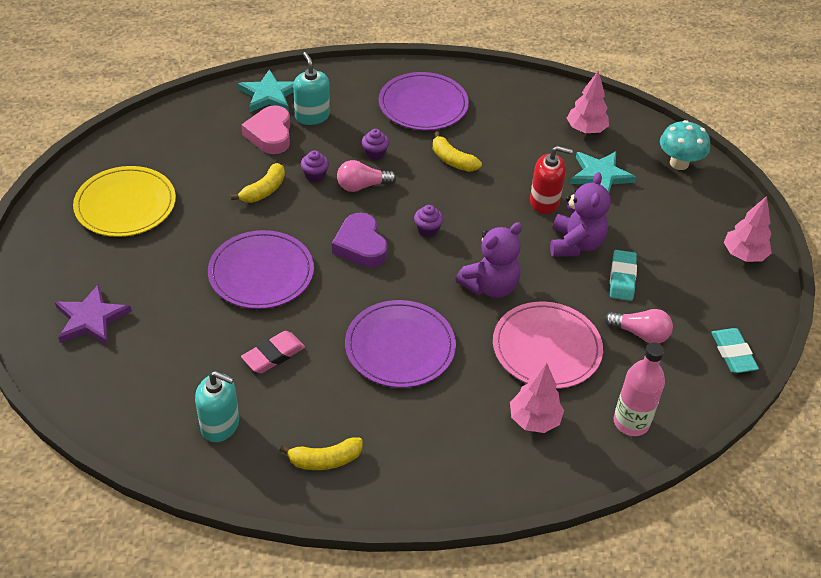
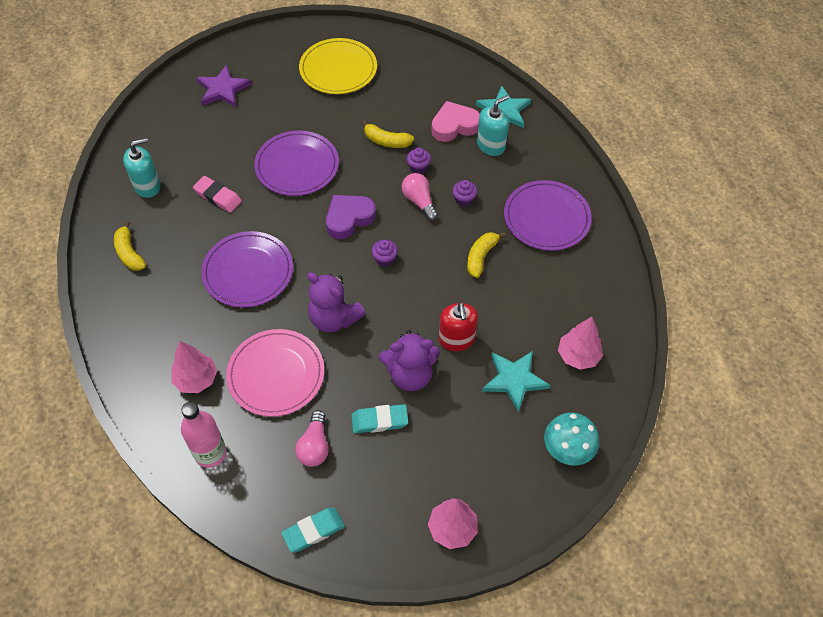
camera: 75 degrees right, 10 degrees up
turquoise soap dispenser [195,371,239,442] -> turquoise soap dispenser turned 120 degrees counterclockwise [123,138,161,198]

